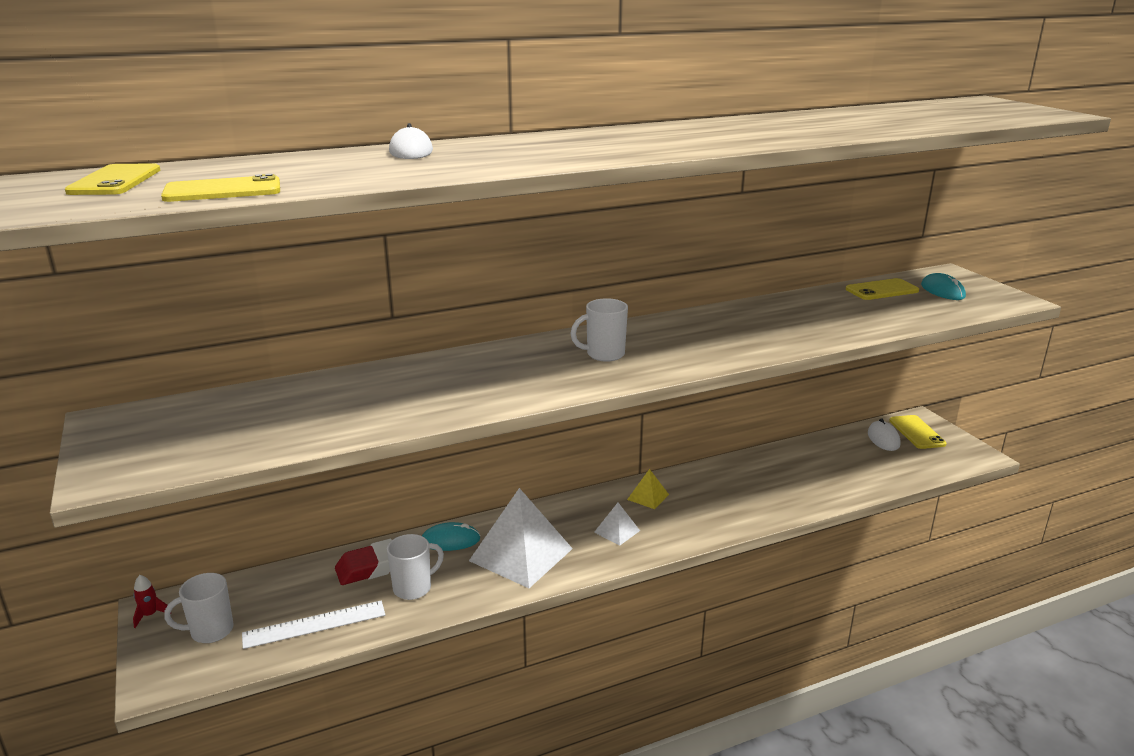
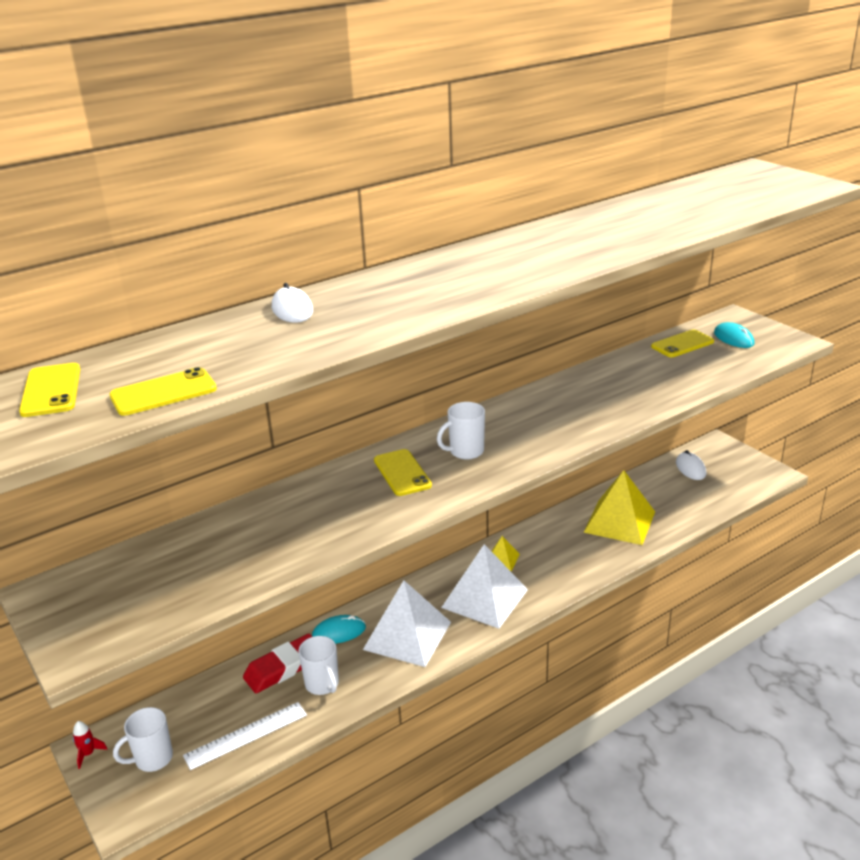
camera: 10 degrees left, 5 degrees up
white mug [387,534,444,600] -> white mug turned 105 degrees clockwise [298,636,339,695]
white pyramid [594,503,640,546] -> white pyramid [441,544,528,629], size x2.16
yellow phone [889,415,947,449] -> yellow phone moved to [374,449,432,496]
none -> yellow pyramid [583,470,655,545]

